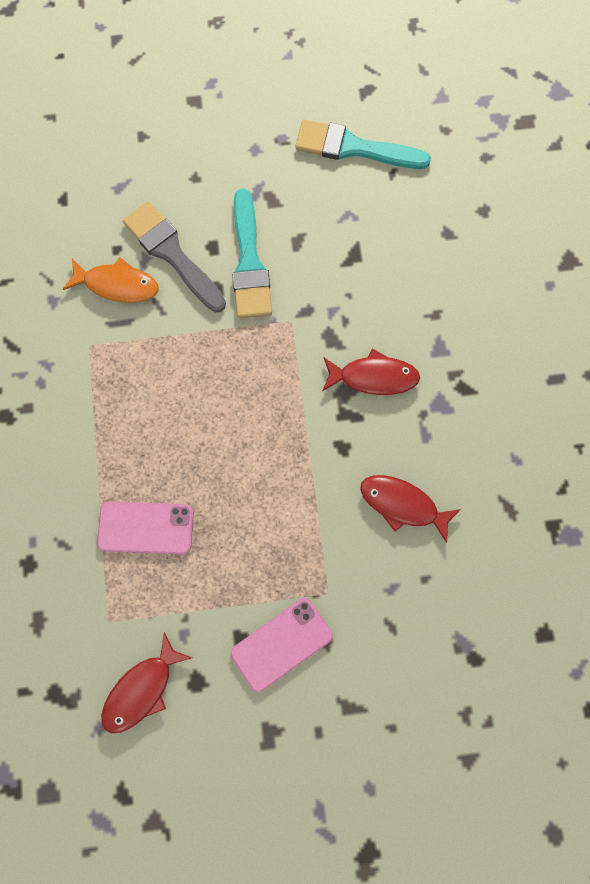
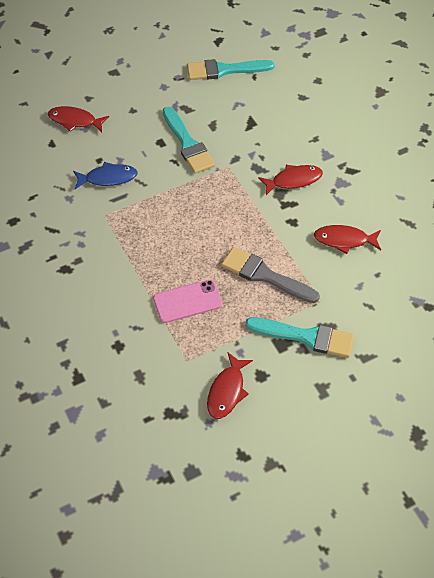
camera: 20 degrees left, 20 degrees down
orange fish [63,257,159,303] -> blue fish [73,162,138,189]
grey brush [123,201,226,312] -> grey brush moved to [221,247,320,303]
pink phone [230,598,333,692] -> turquoise brush [245,317,354,358]
none -> red fish [48,106,109,132]

